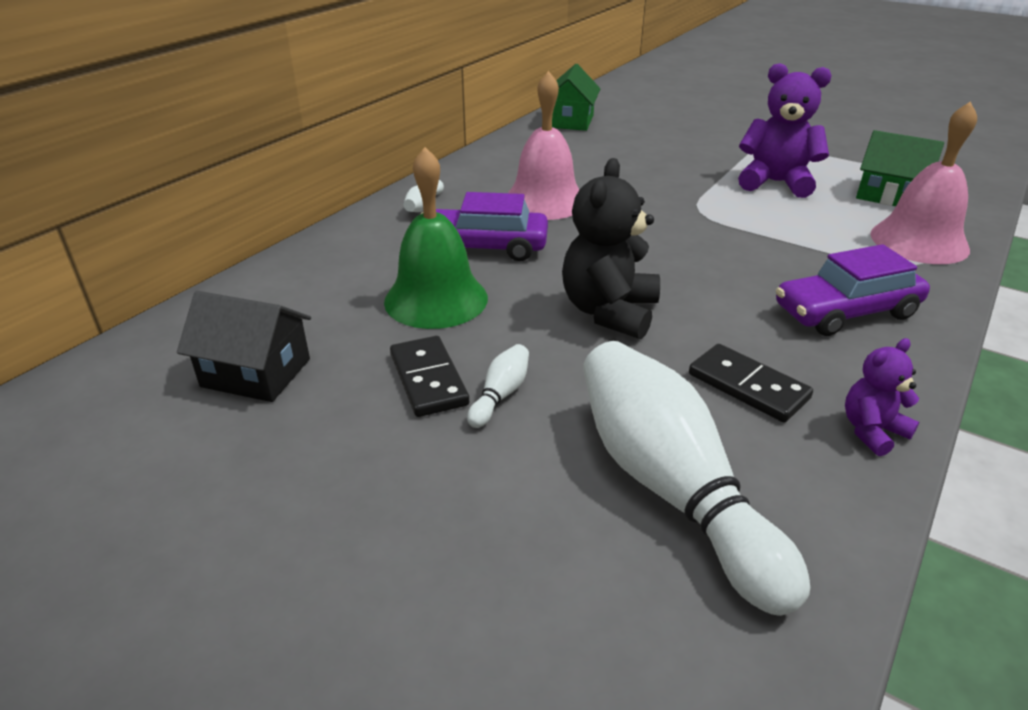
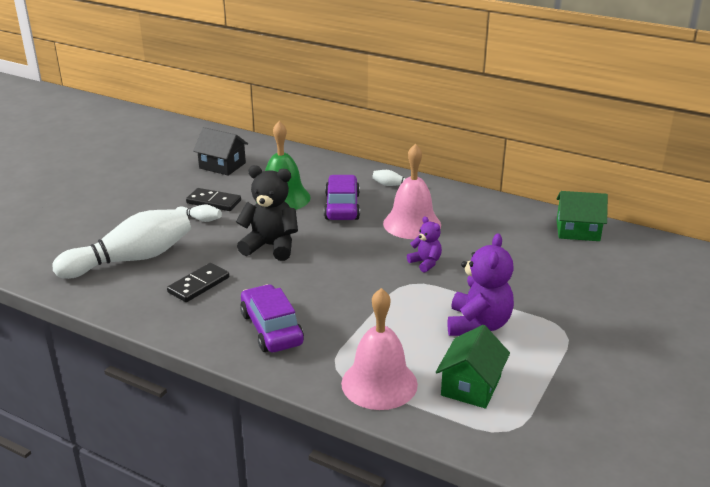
camera: 85 degrees right, 5 degrees down
black house [177,291,311,402] -> black house turned 75 degrees counterclockwise [193,127,248,176]
black domino [390,336,469,417] -> black domino turned 45 degrees clockwise [186,188,241,211]
purple teddy bear [845,338,919,456] -> purple teddy bear moved to [407,216,442,273]

